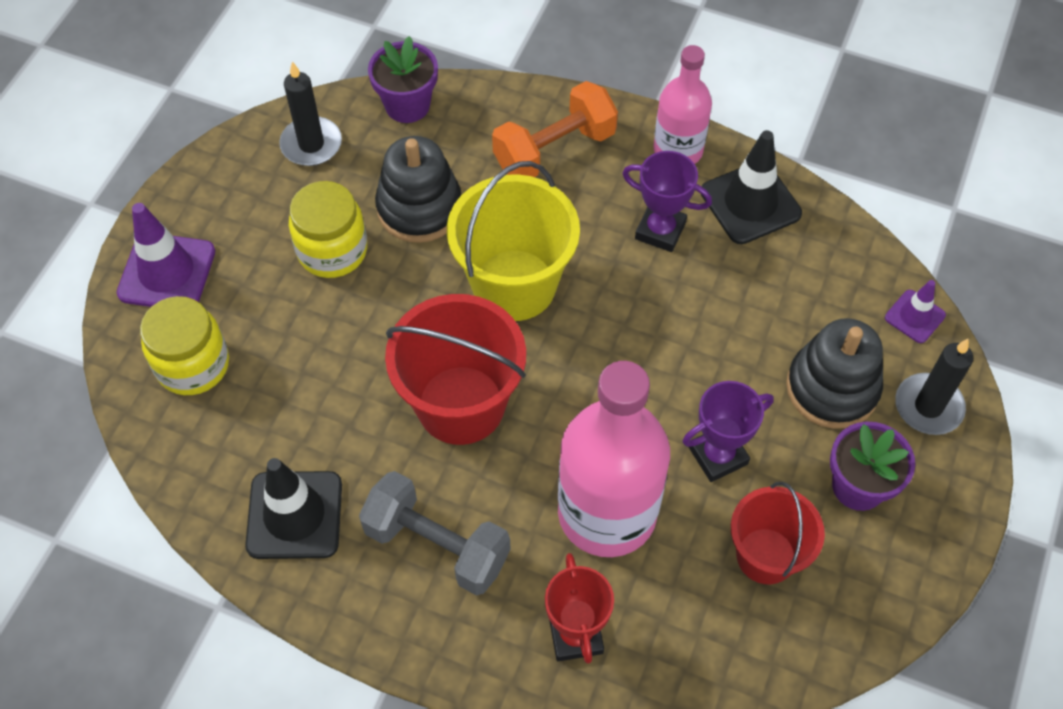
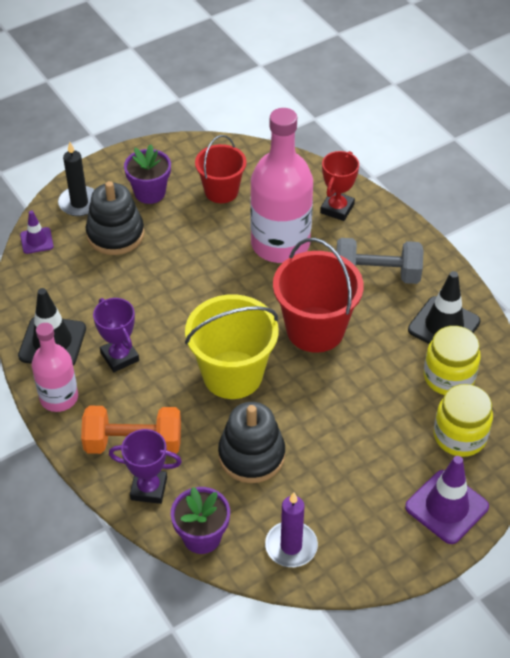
camera: 145 degrees left, 10 degrees down
black candle [279,62,342,166] -> purple candle [265,492,318,567]
yellow jar [289,181,367,278] -> yellow jar moved to [424,326,480,395]
grey dumbbell [359,471,511,595] -> grey dumbbell turned 60 degrees counterclockwise [336,238,424,284]
purple trophy [682,381,774,482] -> purple trophy moved to [109,429,182,504]

